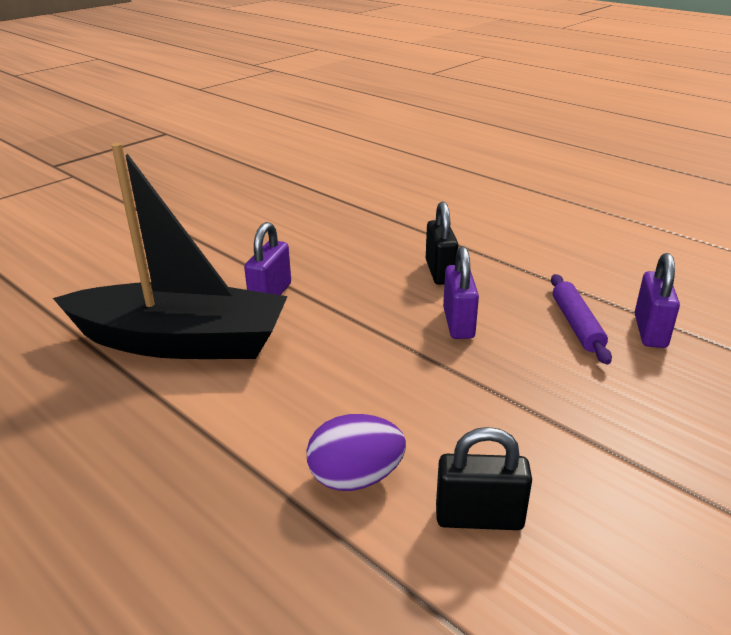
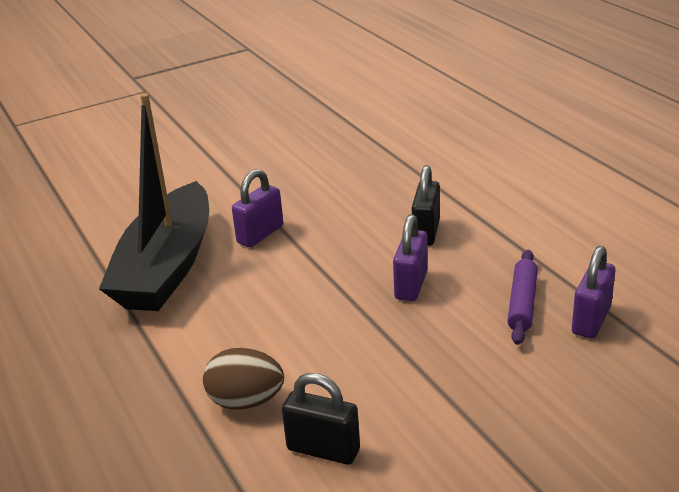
camera: 20 degrees right, 0 degrees up
black boat [53,143,288,359] -> black boat turned 75 degrees clockwise [99,93,209,311]
purple egg [306,414,406,491] -> brown egg [203,348,284,410]

